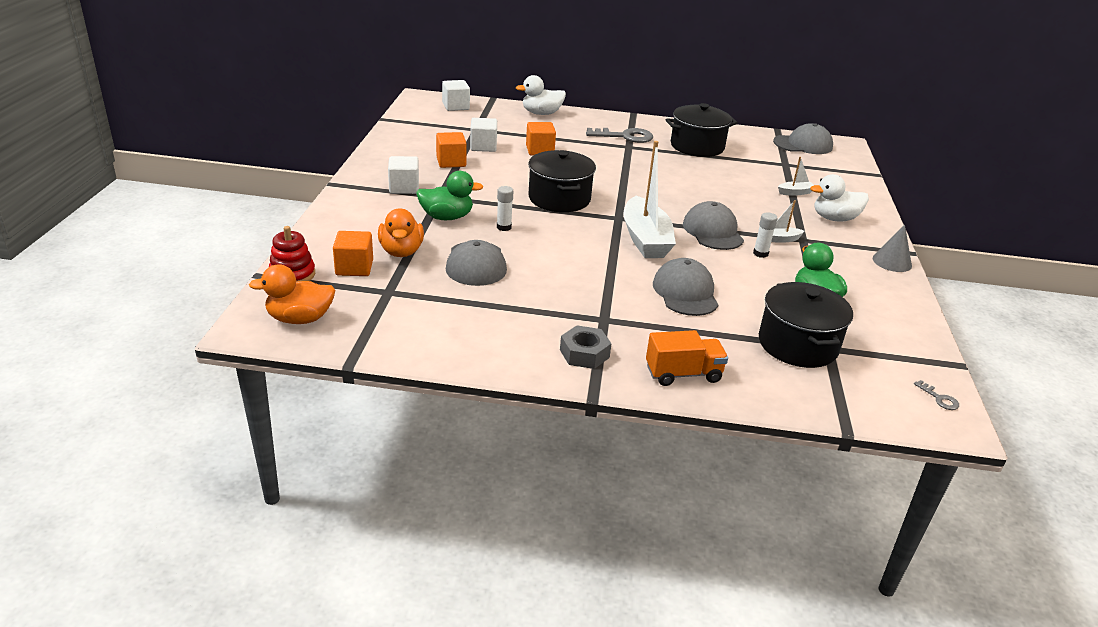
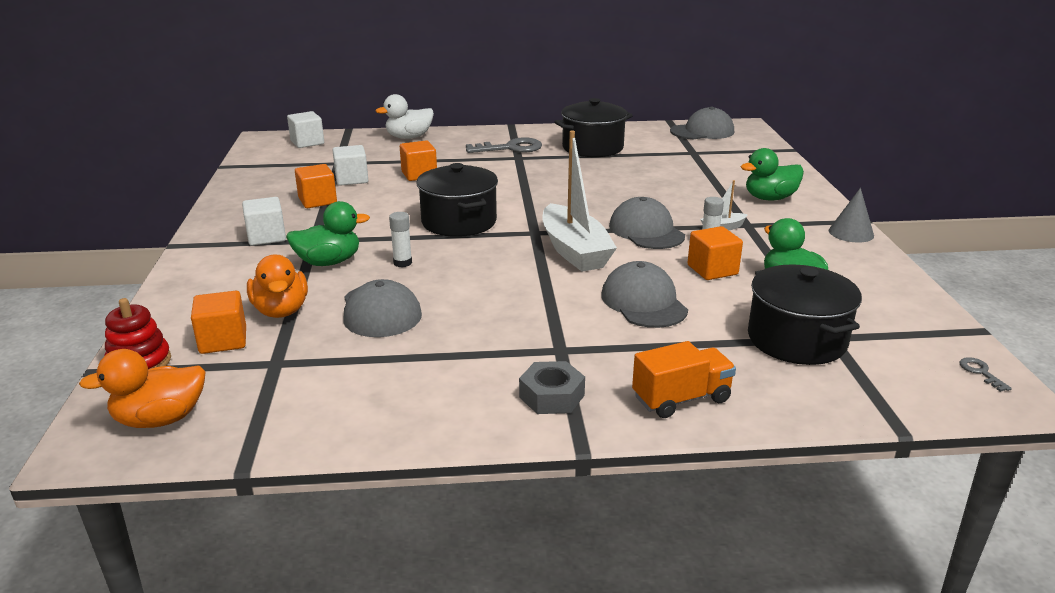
camera: 10 degrees left, 5 degrees down
white boat [778,157,814,196] -> none
white duck [810,174,869,222] -> green duck [740,148,804,200]
grey key [914,380,959,410] -> grey key turned 150 degrees counterclockwise [960,357,1012,392]
none -> orange cube [687,226,743,280]

